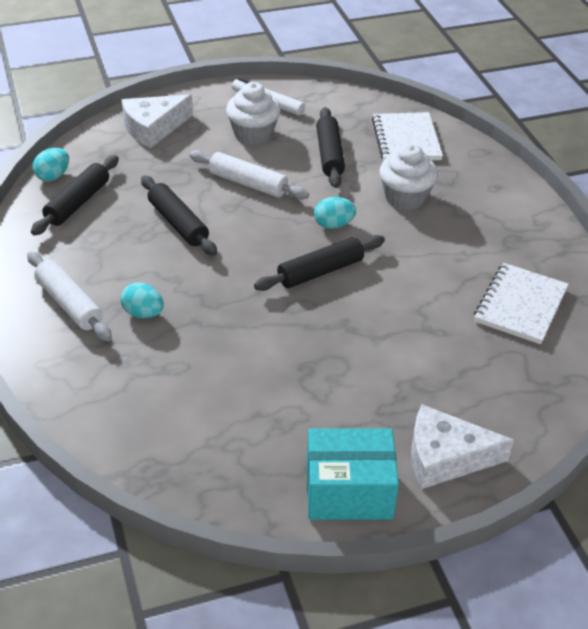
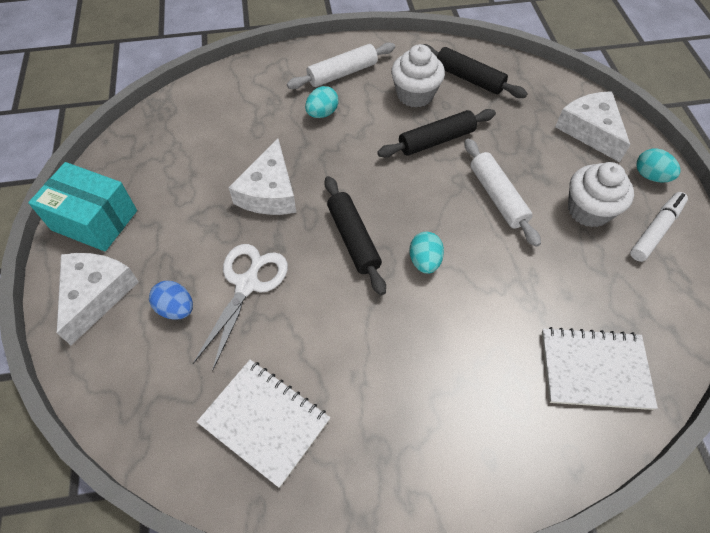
camera: 100 degrees right, 15 degrees up
turquoise egg [33,148,69,181] -> turquoise egg moved to [636,148,680,182]
white rolling pin [189,150,309,199] -> white rolling pin turned 60 degrees counterclockwise [465,139,541,247]
turquoise box [307,428,399,520] -> turquoise box turned 75 degrees counterclockwise [28,162,137,252]
black rolling pin [316,107,345,188] -> none
white cupcake [379,144,438,210] -> white cupcake moved to [391,44,445,108]
none -> blue egg [149,281,193,320]
none -> white scissors [193,244,288,372]
none -> white cheese [228,138,296,215]

